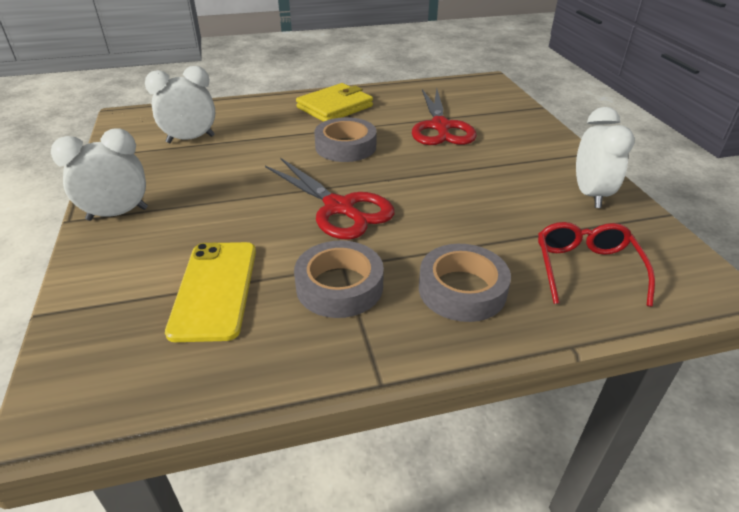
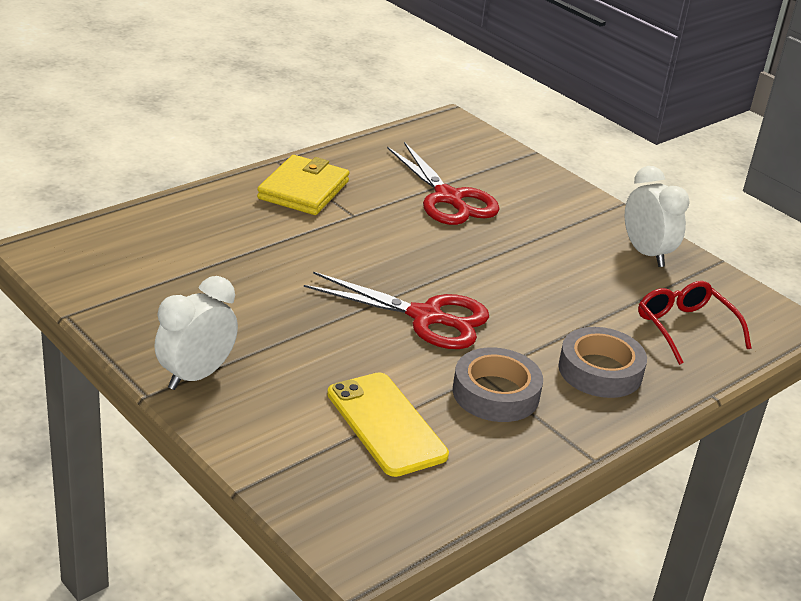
camera: 30 degrees left, 5 degrees down
white clock [145,66,215,143] -> none
grey tape [314,117,377,162] -> none

